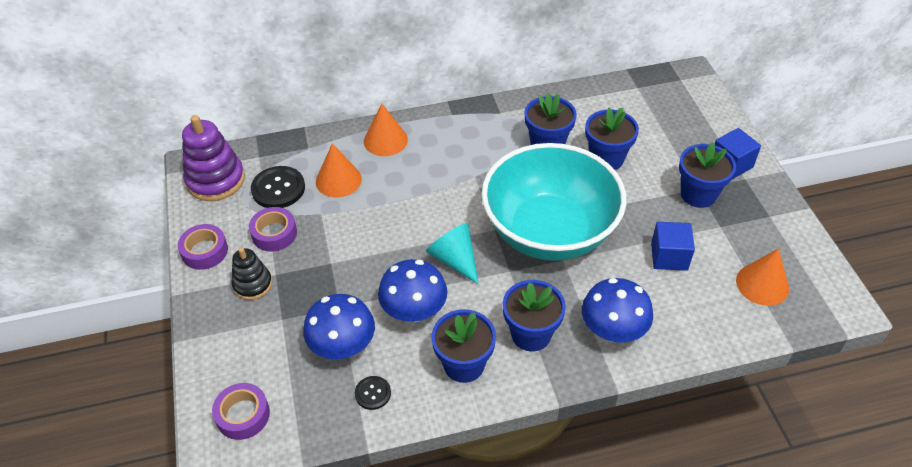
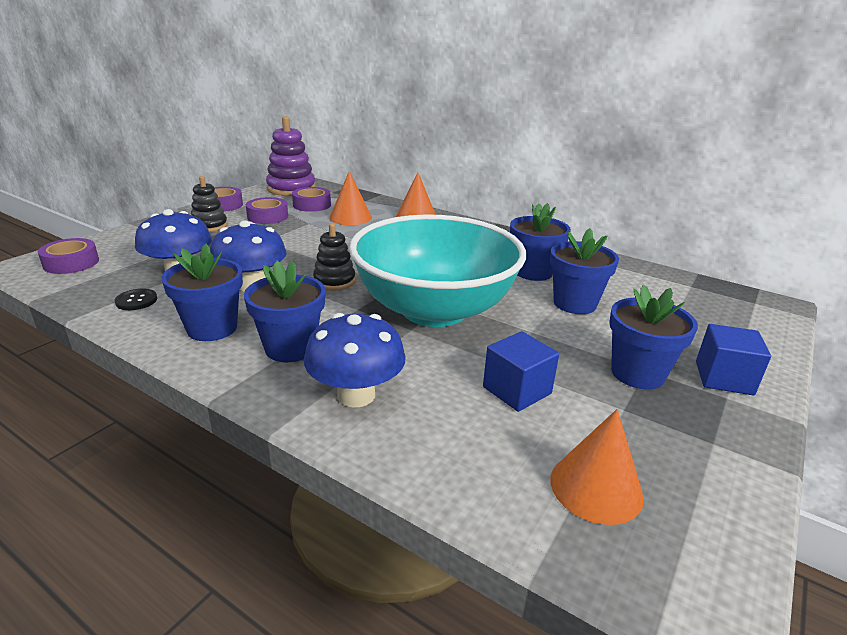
camera: 45 degrees right, 20 degrees down
black button [251,166,305,208] -> purple tape [292,187,331,212]
turquoise cone [426,223,479,284] -> black stacking toy [313,224,356,291]

